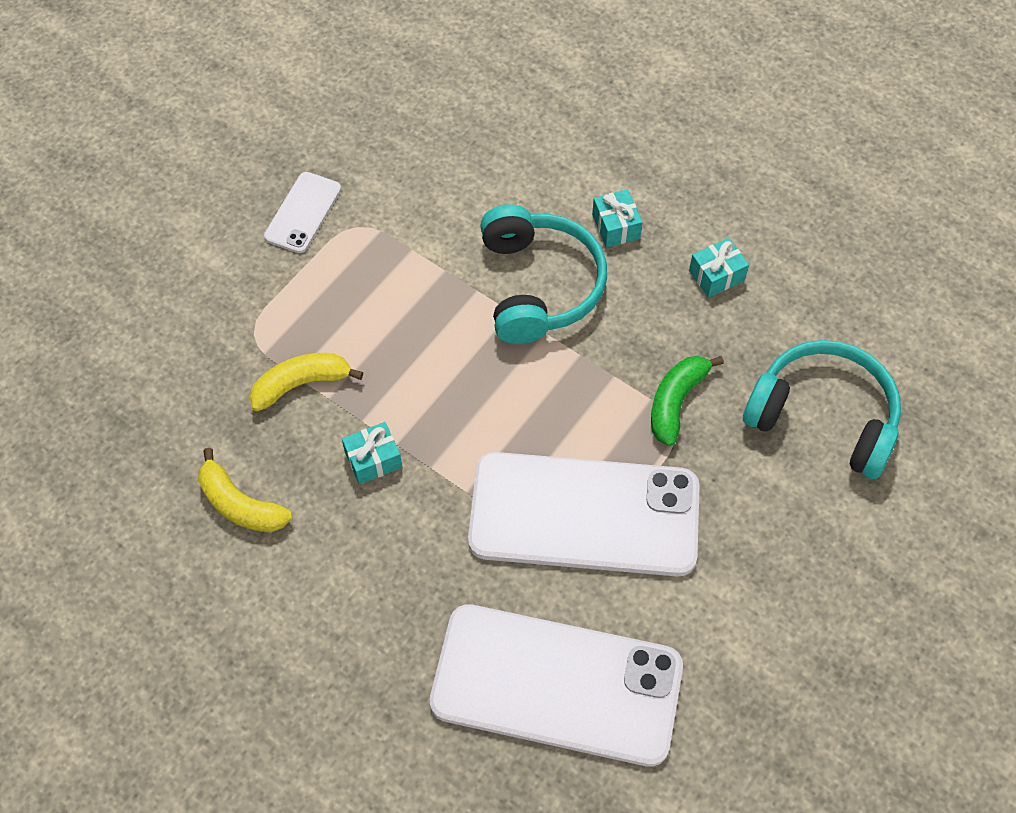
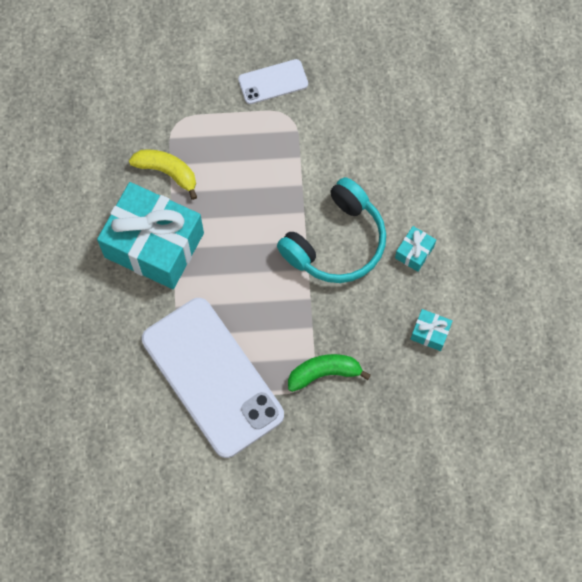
camera: 50 degrees right, 10 degrees up
yellow banana [198,448,292,532] -> none
turquoise gift [342,422,402,485] -> turquoise gift [97,182,204,289], size x2.47
white phone [430,604,683,767] -> none
turquoise headphones [743,340,901,479] -> none

